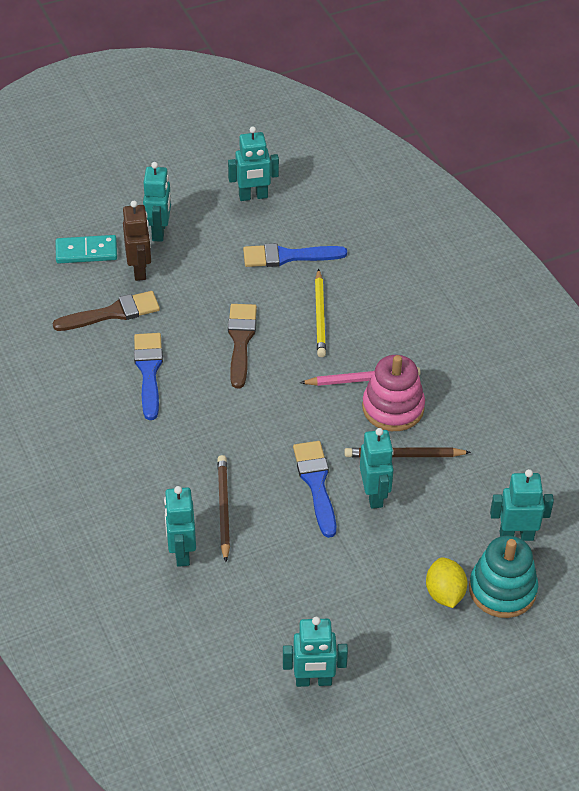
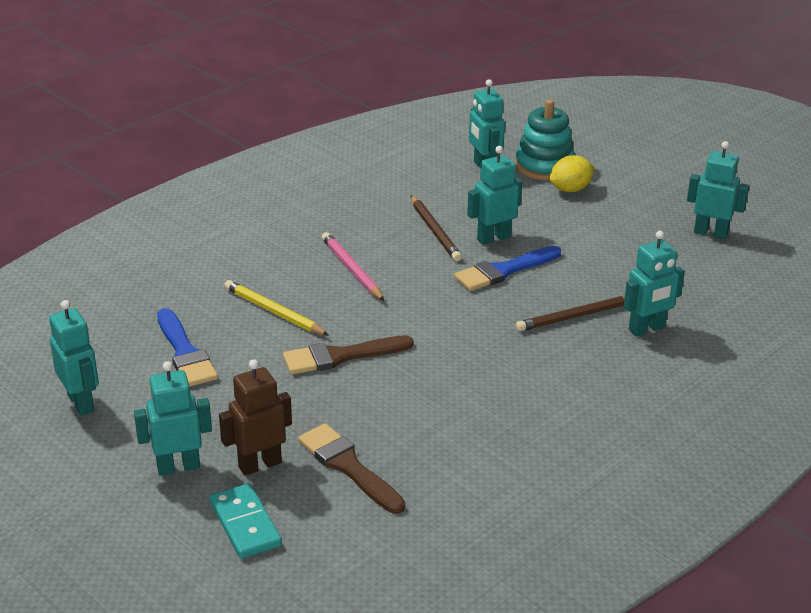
camera: 110 degrees left, 15 degrees down
blue brush [134,333,163,420] -> none
turquoise robot [283,617,348,687] -> turquoise robot turned 45 degrees counterclockwise [687,141,749,239]
yellow pencil [315,269,326,357] -> yellow pencil turned 120 degrees counterclockwise [224,280,329,336]
pink stacking toy [362,355,425,431] -> none

